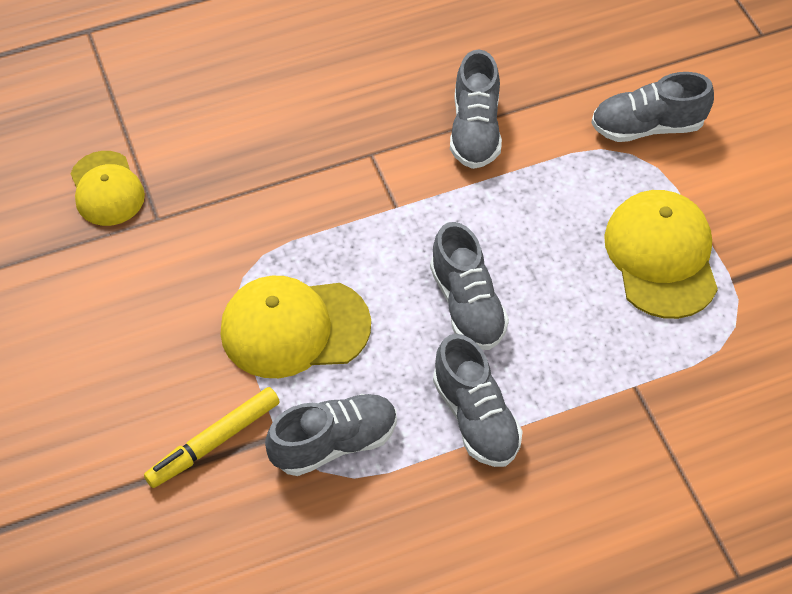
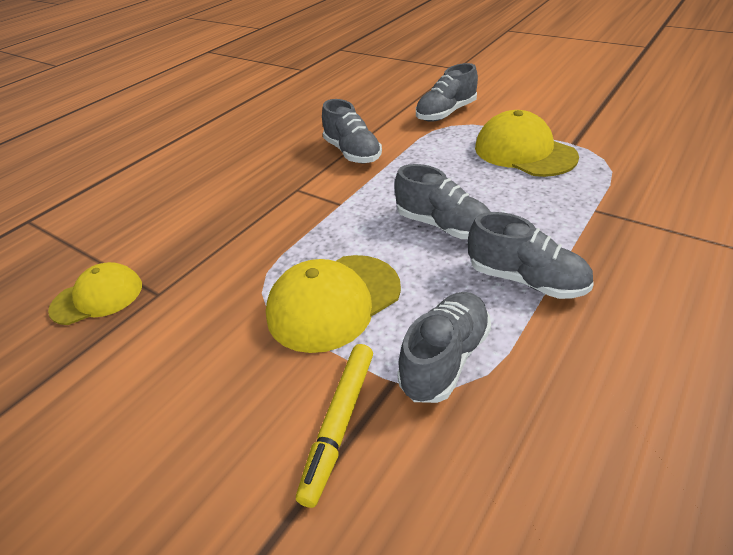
camera: 30 degrees left, 15 degrees down
yellow cap [70,151,145,226] -> yellow cap turned 60 degrees counterclockwise [48,262,142,325]

